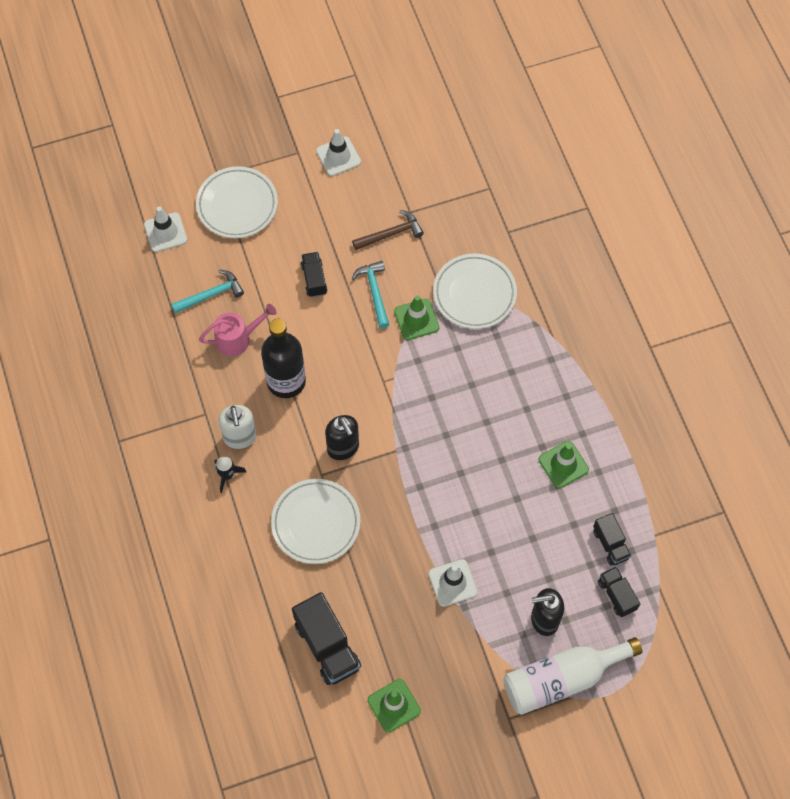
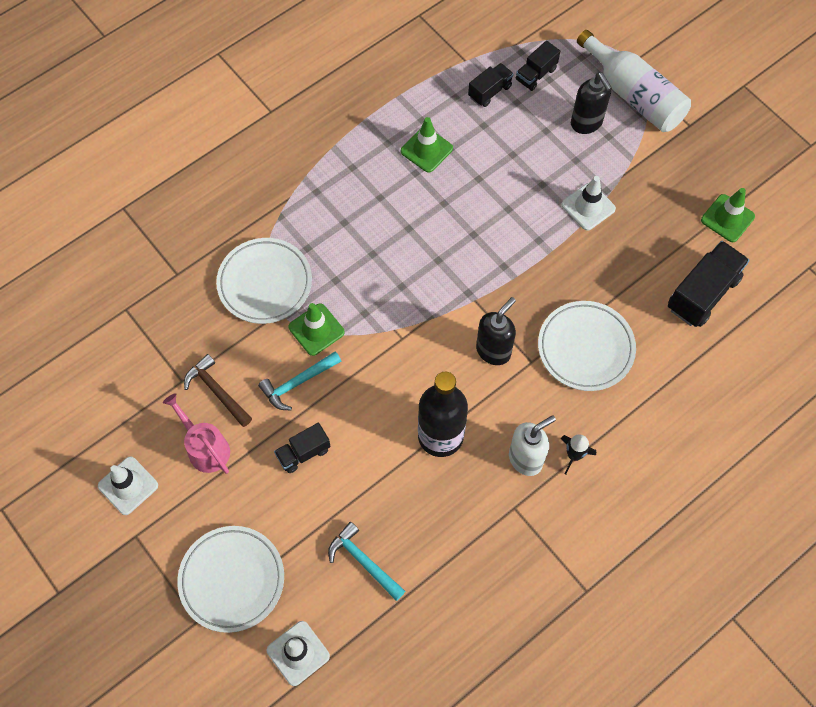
camera: 110 degrees left, 0 degrees up
pink watering can [199,304,276,356] -> pink watering can moved to [163,393,230,474]

